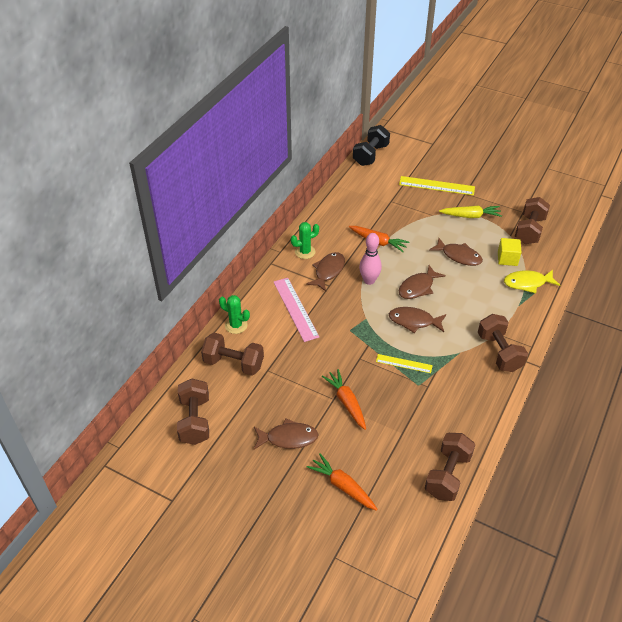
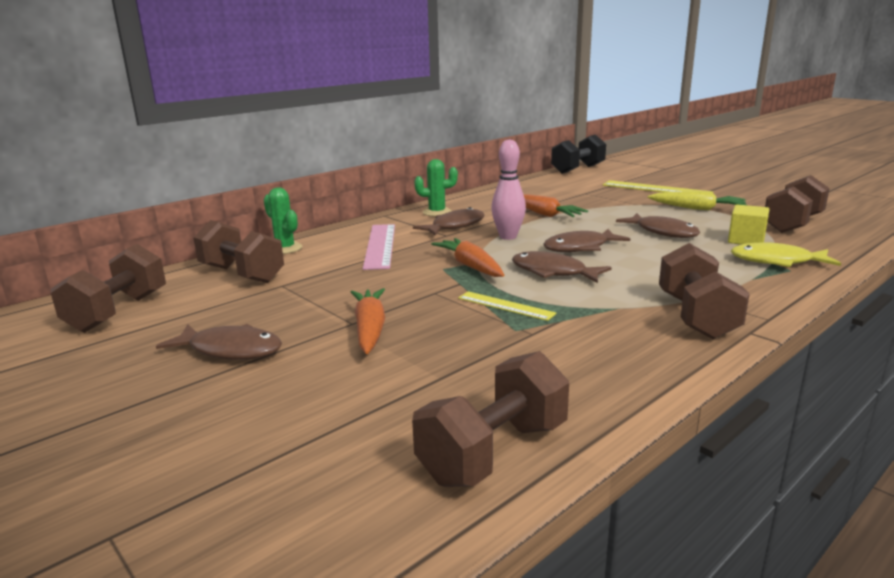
camera: 20 degrees right, 25 degrees down
orange carrot [307,453,378,511] -> orange carrot moved to [431,238,504,277]

